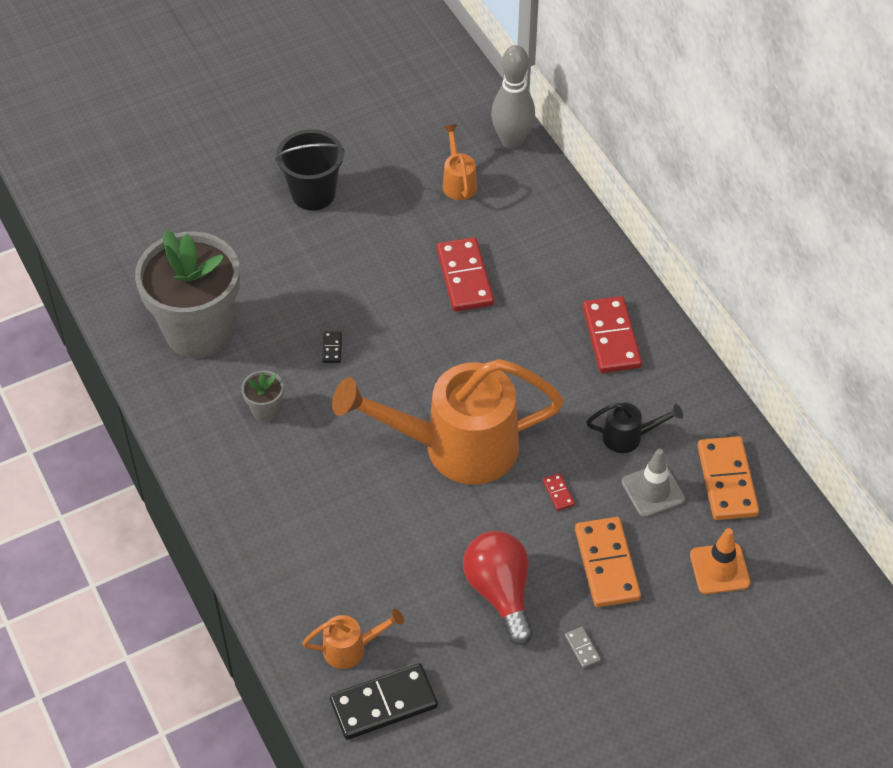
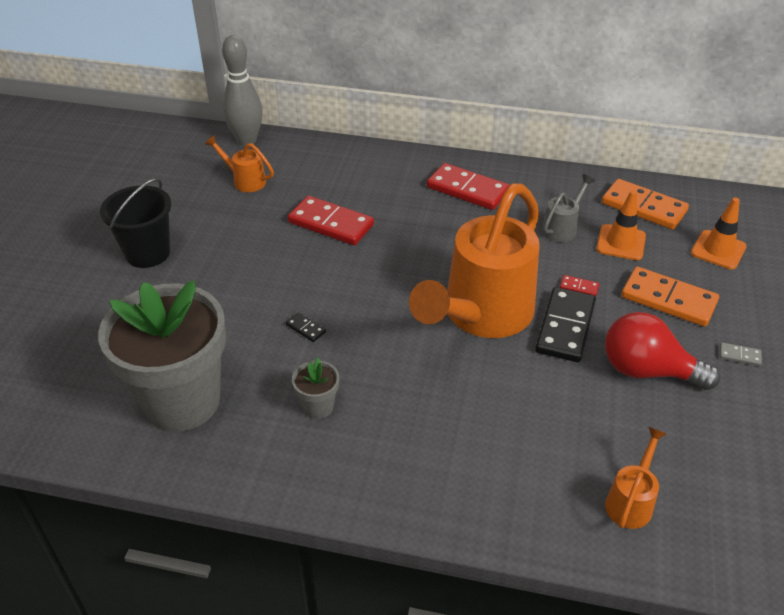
camera: 50 degrees left, 10 degrees down
black domino [330,663,438,740] -> black domino moved to [535,287,596,362]
black watering can [586,402,683,453] -> grey watering can [542,174,595,242]
grey traffic cone [622,449,685,517] -> orange traffic cone [596,190,646,260]

